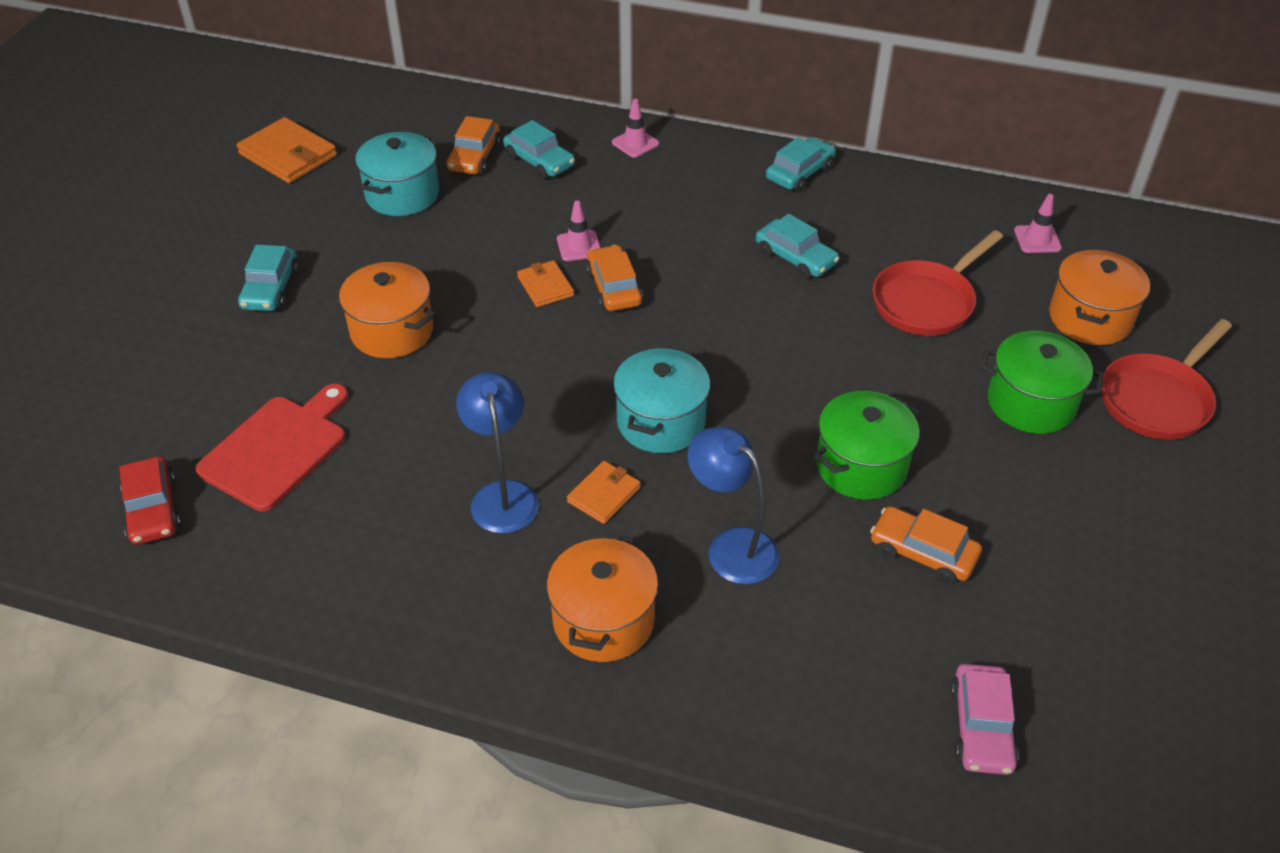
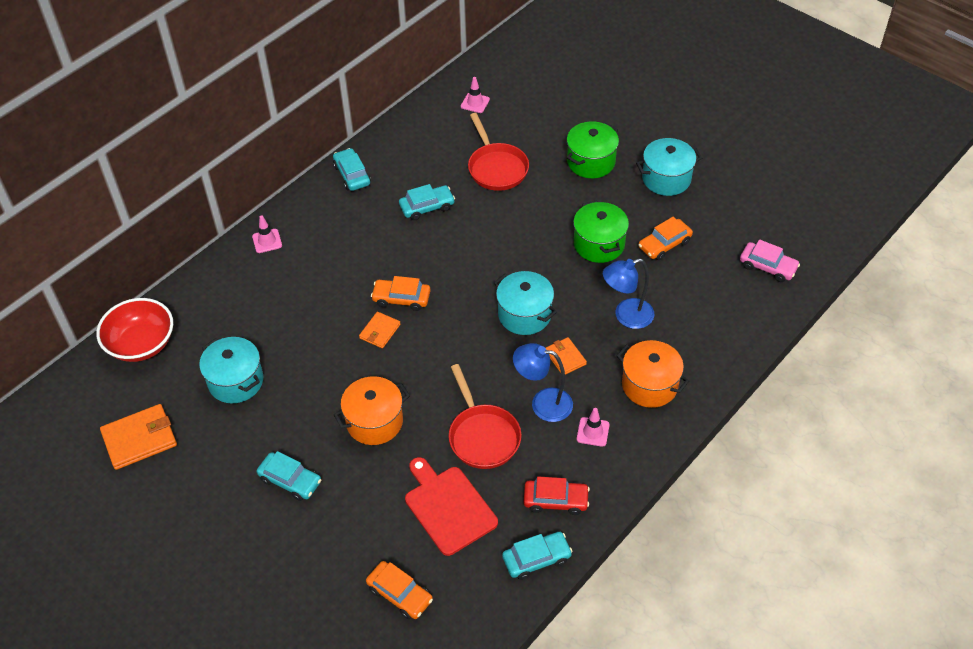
camera: 65 degrees left, 5 degrees up
red car [120,456,181,545] -> red car moved to [524,476,590,515]
orange car [446,116,501,174] -> orange car moved to [366,561,433,619]
turquoise car [503,120,575,179] -> turquoise car moved to [502,532,573,580]
orange wallet [517,260,574,307] -> orange wallet turned 60 degrees counterclockwise [359,312,400,348]
pink traffic cone [557,200,601,261] -> pink traffic cone moved to [577,408,610,447]
orange pot [1049,250,1150,345] -> none
red pan [1102,319,1232,440] -> red pan moved to [449,364,522,469]
none -> red bowl [96,298,173,362]
none -> turquoise pot [636,138,702,196]

